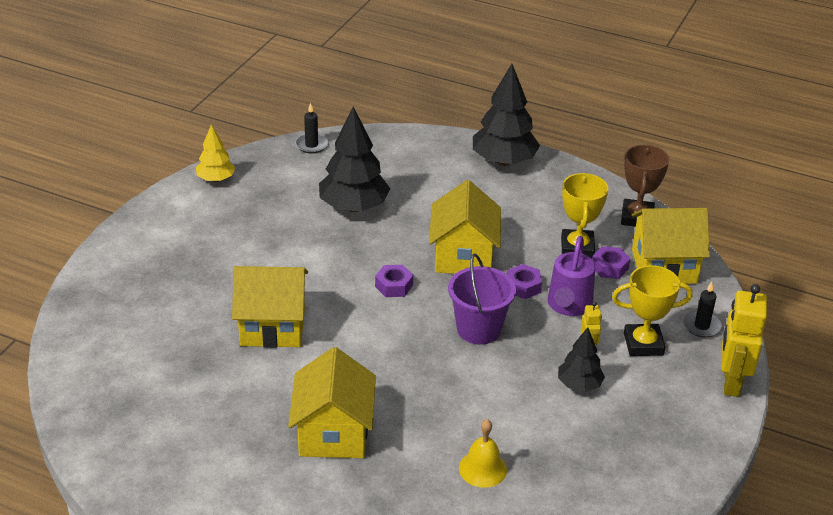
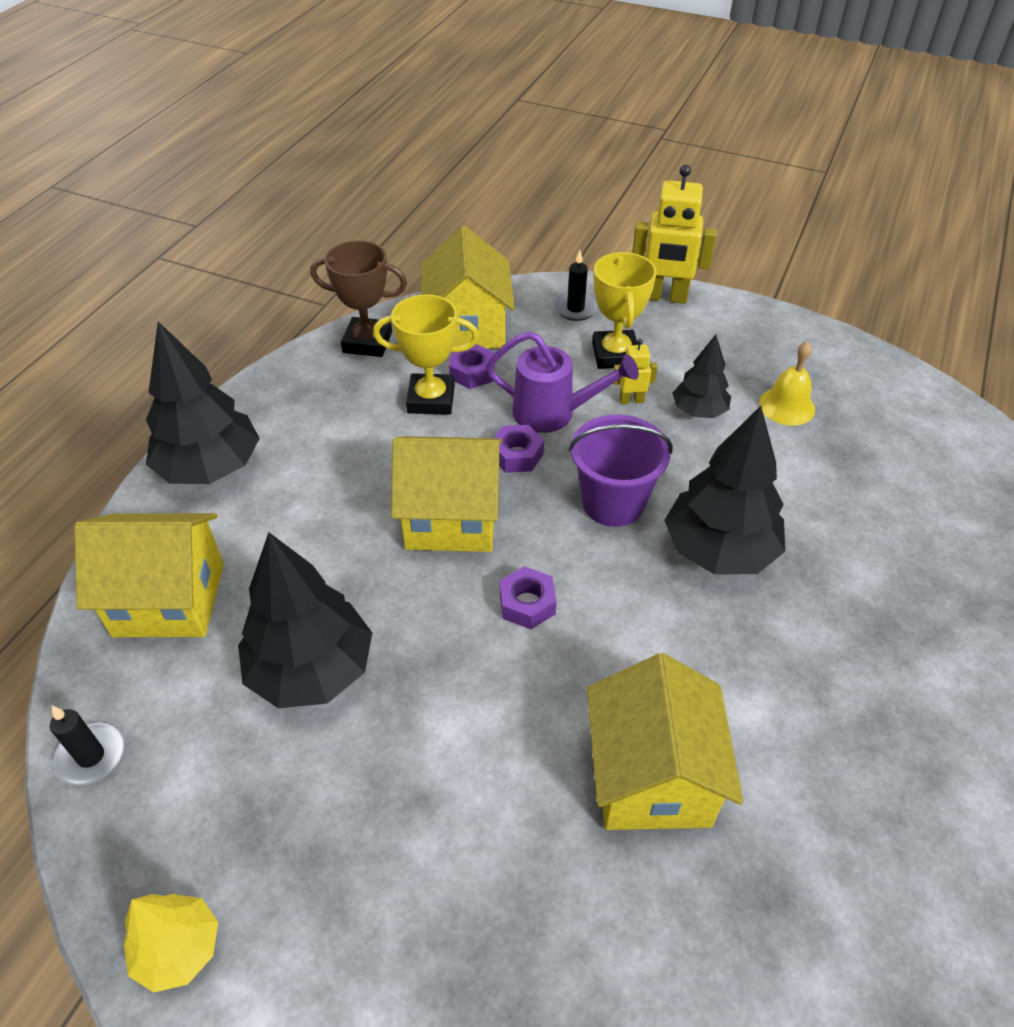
camera: 90 degrees left, 10 degrees up
yellow house [288,347,376,458] -> yellow house moved to [74,513,224,637]
yellow bell [459,419,507,488] -> yellow bell moved to [759,341,815,426]
none -> black tree [664,406,785,574]

